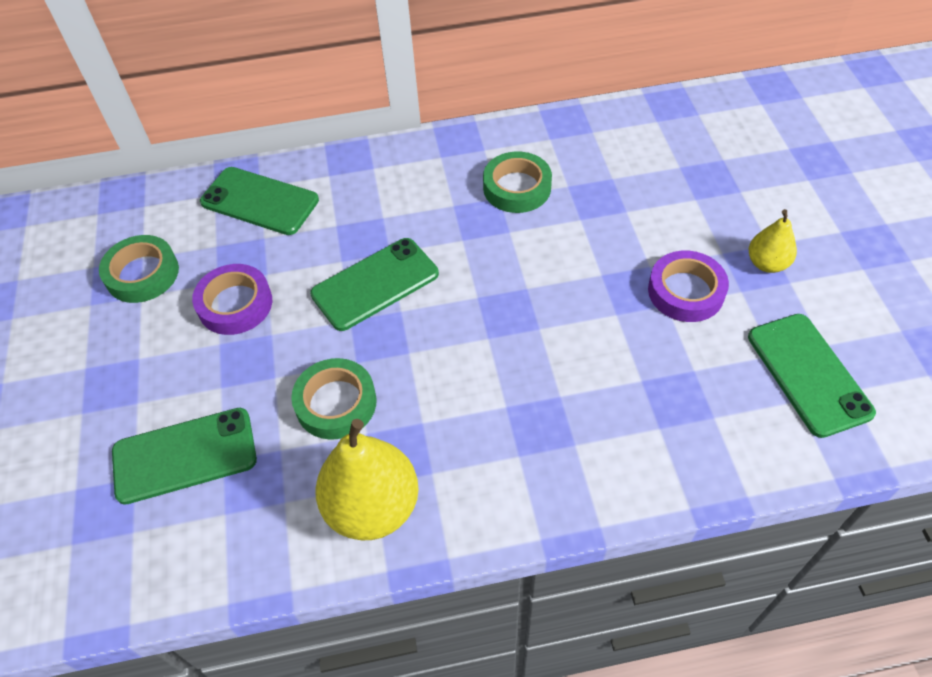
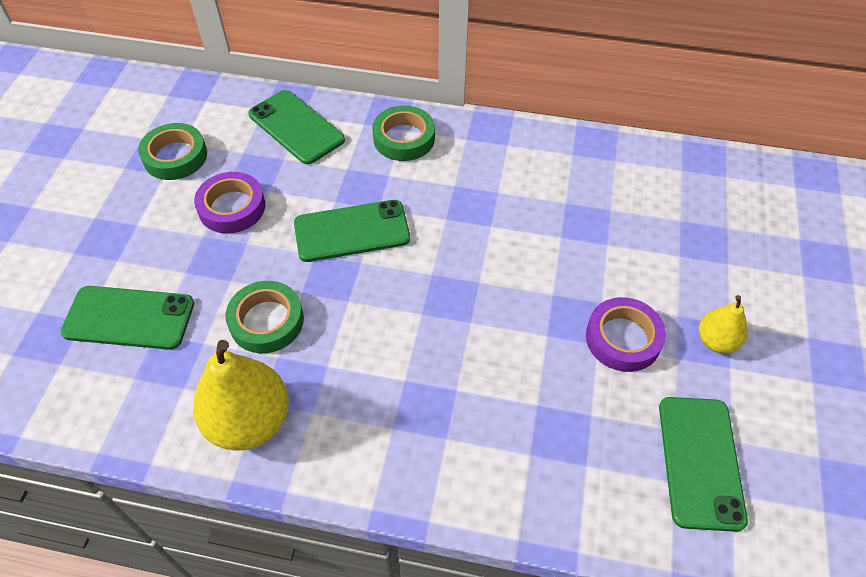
camera: 20 degrees right, 0 degrees up
green tape [483,151,552,213] -> green tape moved to [372,106,435,161]

